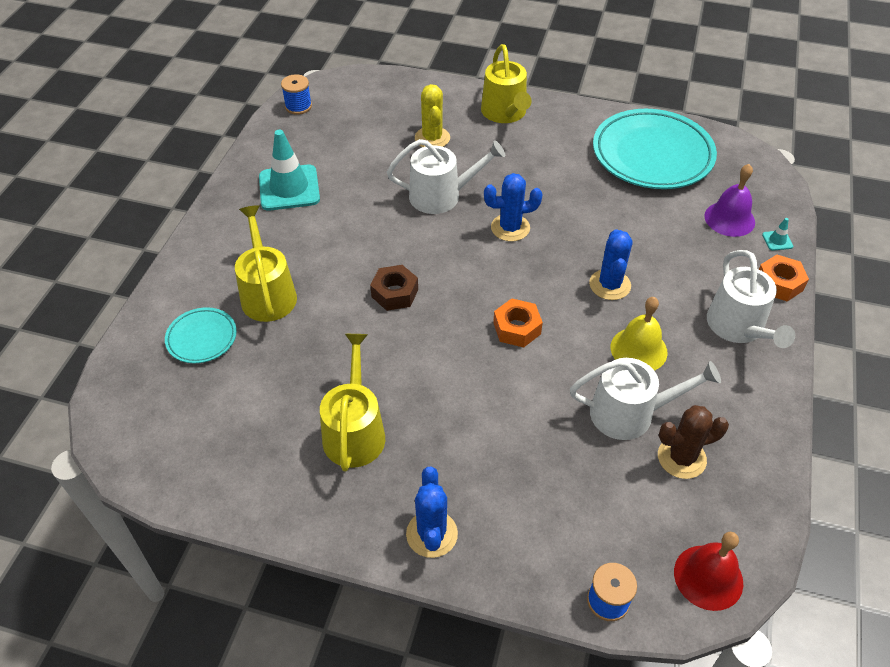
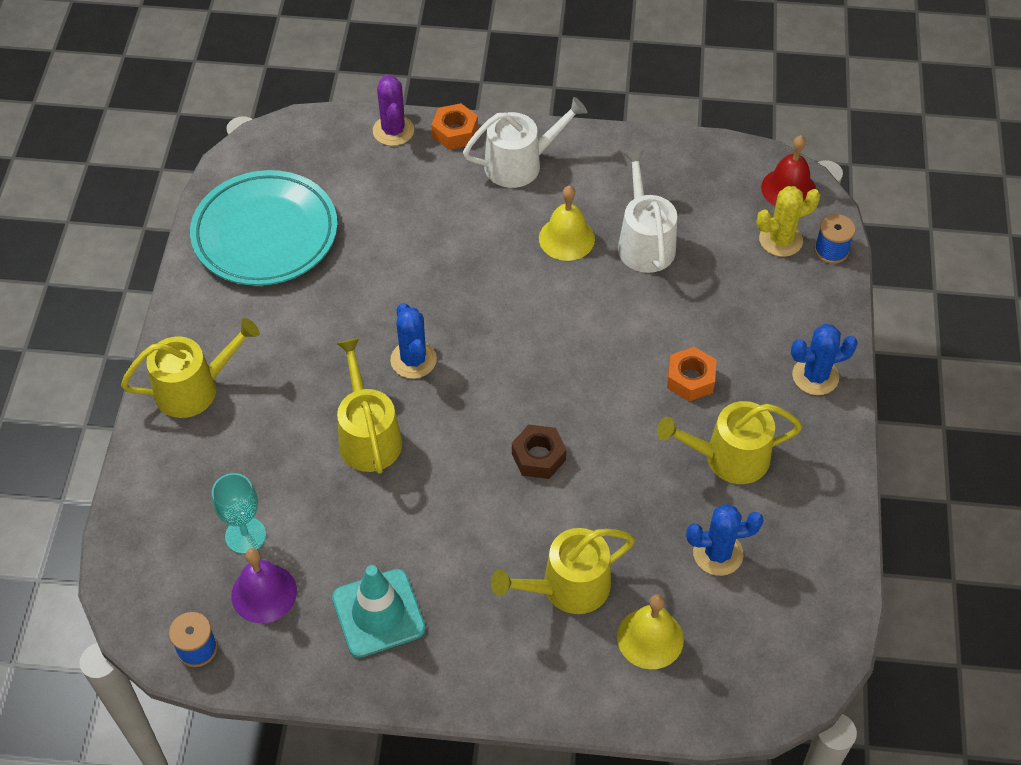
camera: 100 degrees left, 5 degrees up
turquoise plate [165,307,237,363] -> yellow bell [617,594,684,669]
white watering can [387,139,505,214] -> yellow watering can [337,338,402,474]
yellow cactus [415,84,450,147] -> yellow cactus moved to [756,186,820,257]
orange nut [493,298,543,347] -> orange nut moved to [667,347,717,401]
blue cactus [589,229,633,300] -> blue cactus moved to [686,504,764,576]
brown cactus [658,405,729,479] -> none
purple bell [704,164,755,237] -> purple bell moved to [231,548,297,623]
turquoise traffic cone [762,218,793,251] -> purple cactus [373,75,414,146]
none -> turquoise goblet [212,473,266,554]

